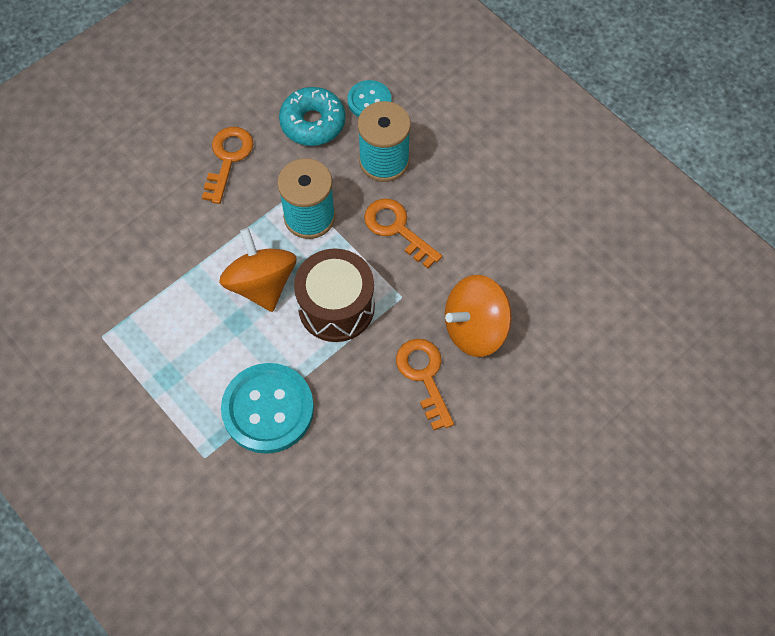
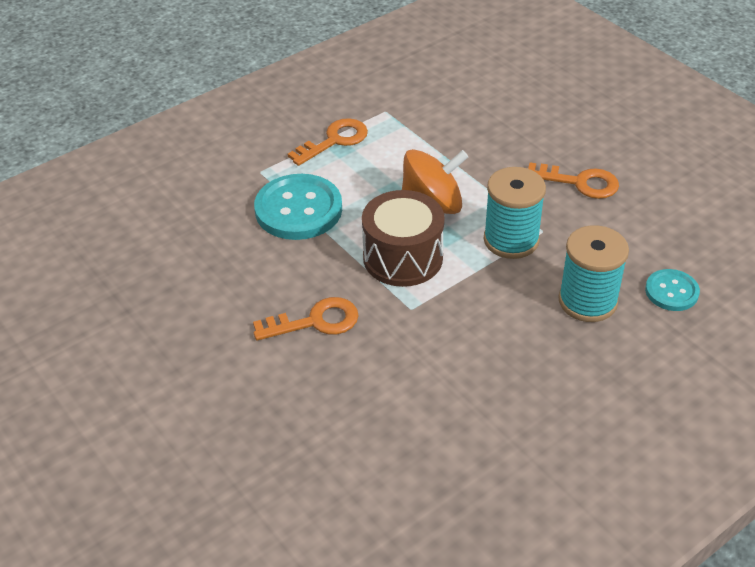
camera: 95 degrees right, 20 degrees down
turquoise donut [279,87,345,146] -> none
orange key [364,199,442,269] -> orange key moved to [288,118,368,166]
orange spinning top [445,275,512,357] -> none

